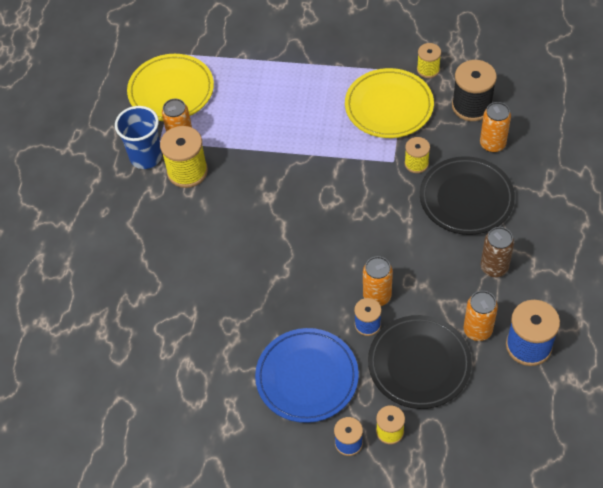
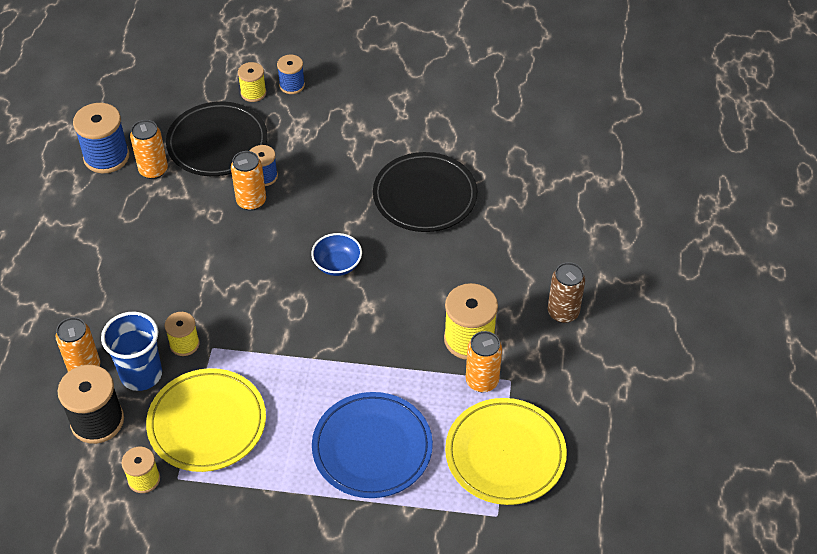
camera: 175 degrees right, 5 degrees down
blue cup [115,106,162,169] -> blue cup moved to [101,312,162,391]
blue plate [255,328,359,423] -> blue plate moved to [312,392,433,498]
black plate [420,156,515,235] -> black plate moved to [373,152,478,232]
brown can [481,227,514,277] -> brown can moved to [548,262,585,323]
none -> blue bowl [311,233,362,276]

